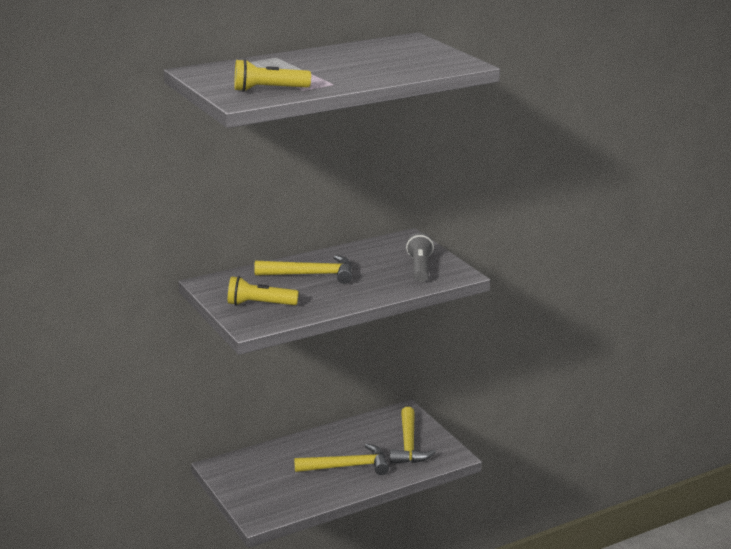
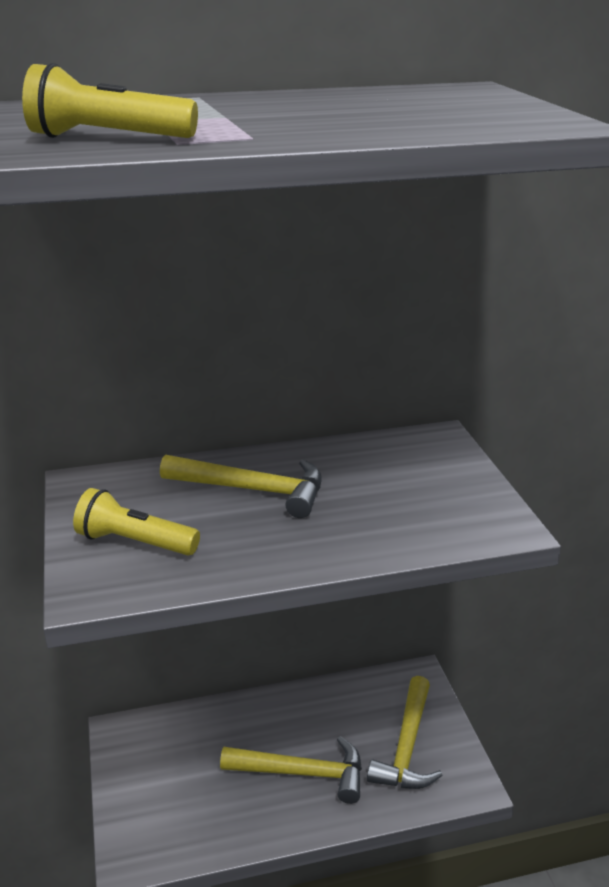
camera: 15 degrees right, 5 degrees up
grey flashlight [406,233,434,282] -> none

